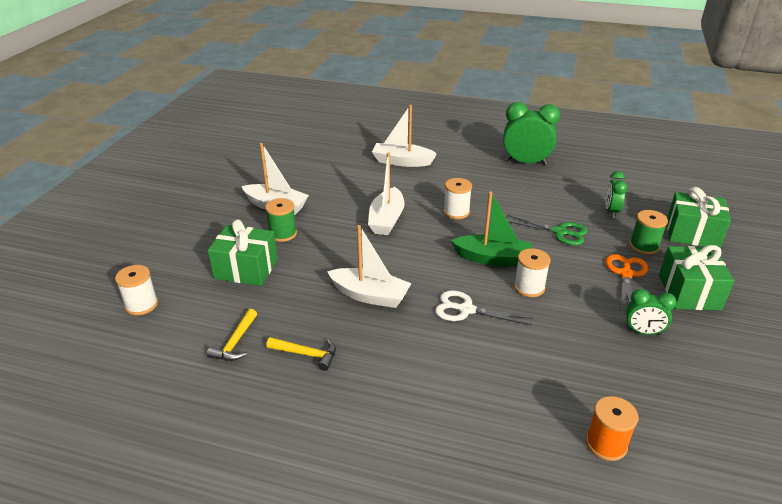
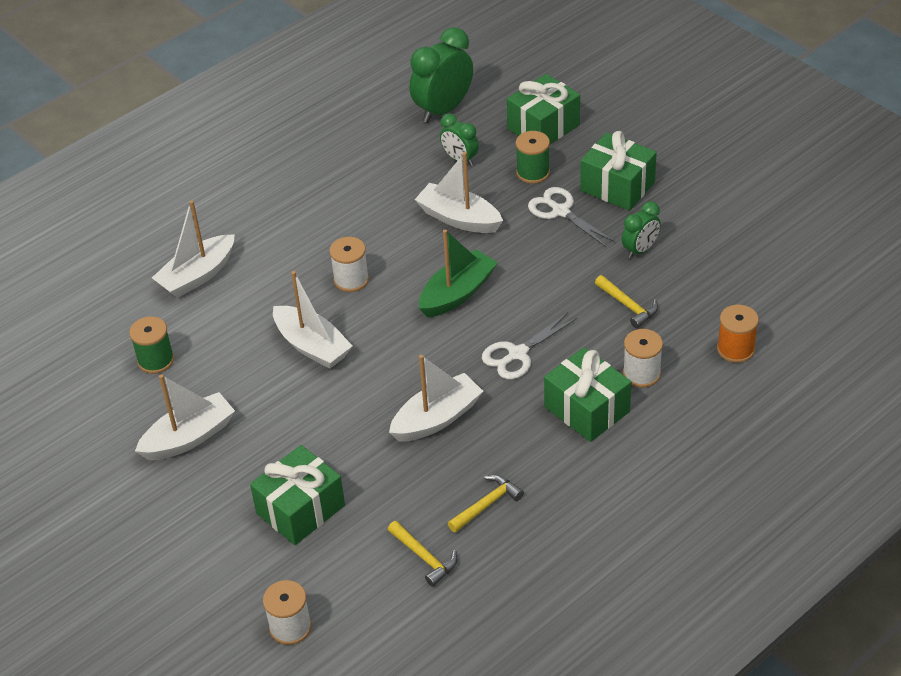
camera: 55 degrees left, 10 degrees up
green spool [265,198,297,242] -> green spool moved to [129,316,174,374]
green clock [503,102,560,165] -> green clock moved to [410,27,473,123]
green scissors [507,215,588,245] -> white boat [415,152,503,233]
white spool [514,248,551,297] -> white spool moved to [623,329,663,388]
orange scissors [606,254,648,308] -> white scissors [528,187,615,247]
none -> green gift [544,347,631,442]
none -> yellow hammer [595,275,658,328]

